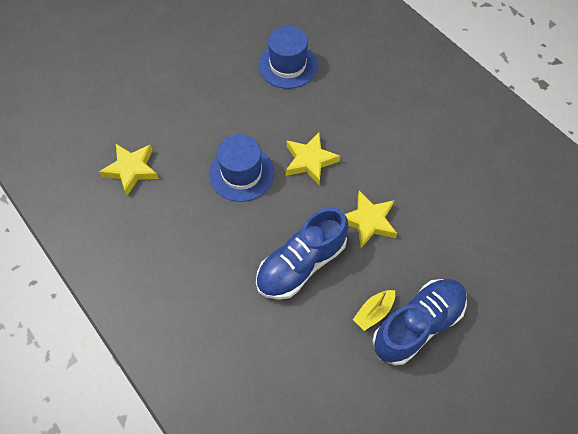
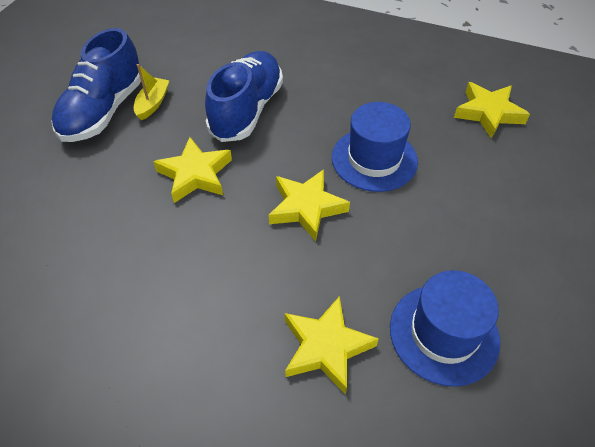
camera: 150 degrees right, 10 degrees down
none -> yellow star [285,296,379,395]

